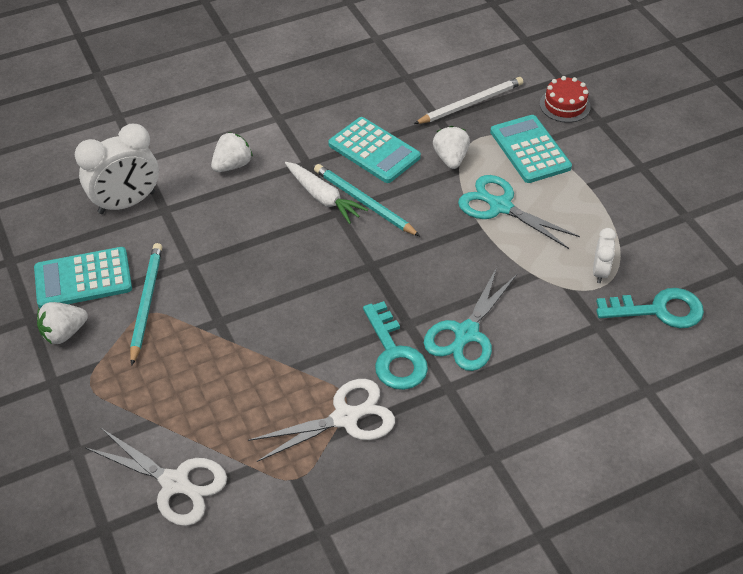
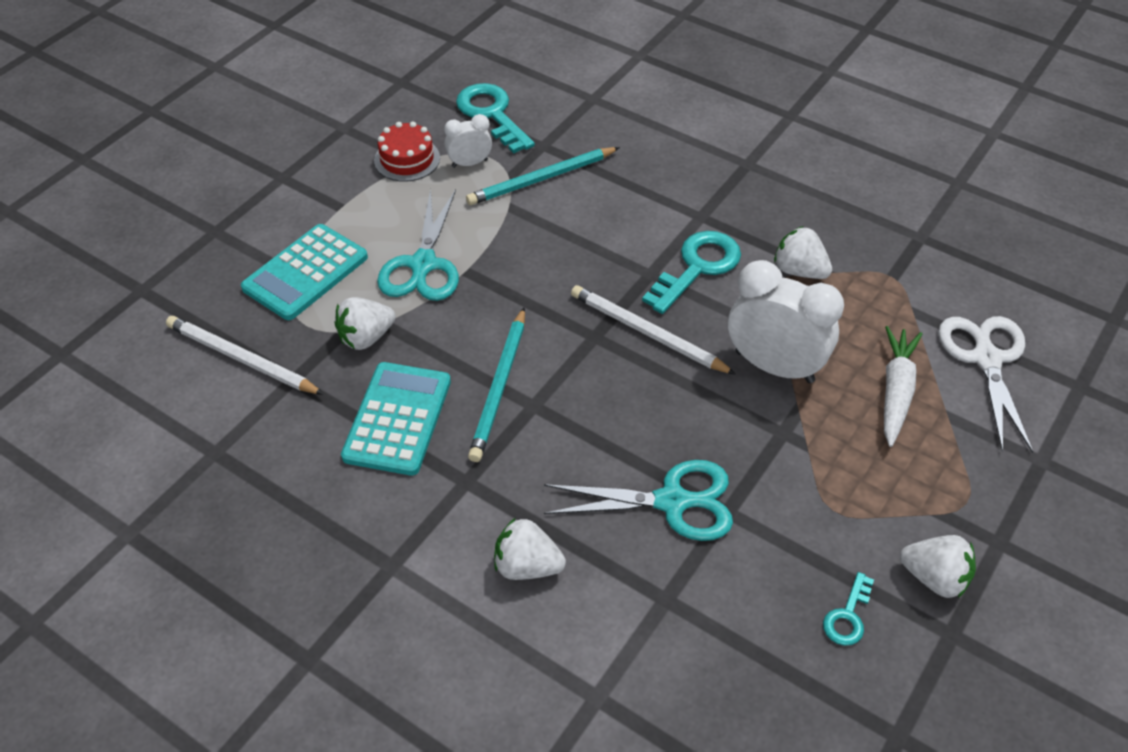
camera: 120 degrees left, 0 degrees up
turquoise calculator [34,247,132,308] -> turquoise key [823,572,874,646]
white clock [75,124,159,214] -> white clock moved to [728,260,844,383]
turquoise pencil [130,243,162,366] -> turquoise pencil moved to [466,147,620,205]
white scissors [248,379,395,462] -> white strawberry [774,226,832,279]
white carrot [285,162,368,224] -> white carrot moved to [884,326,922,447]
turquoise scissors [424,267,517,371] -> turquoise scissors moved to [544,460,733,541]
red cake [540,76,591,123] -> red cake moved to [374,122,440,182]
none -> white pencil [571,285,736,375]

